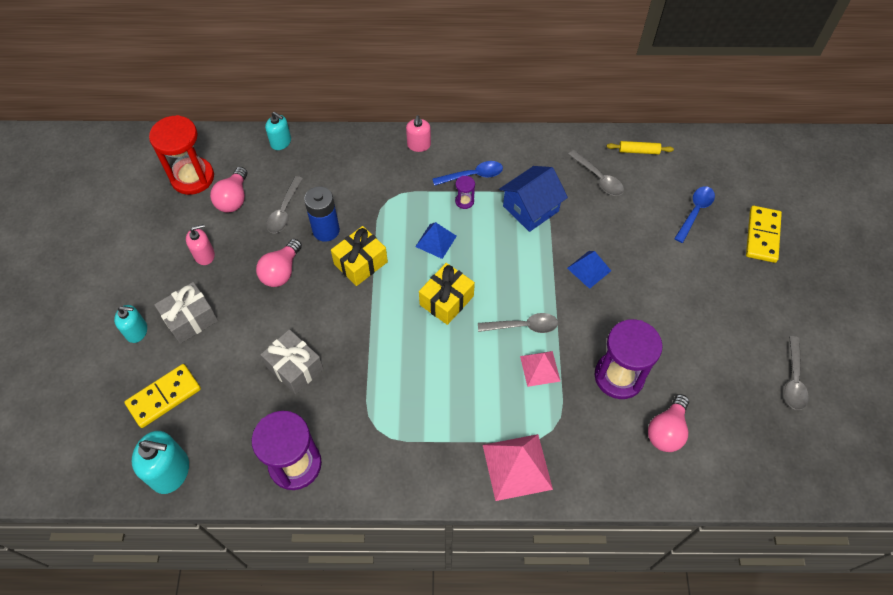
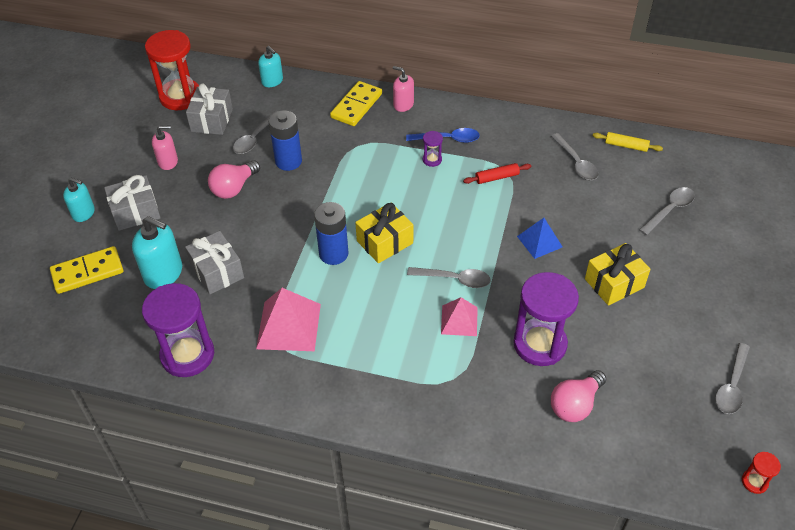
camera: 15 degrees right, 10 degrees down
turquoise soap dispenser [132,431,189,494] -> turquoise soap dispenser moved to [132,216,182,289]
pink light bulb [210,167,247,213] -> grey gift [186,83,233,135]
yellow gift [331,226,388,286] -> yellow gift moved to [585,243,651,306]
pink soap dispenser [406,115,431,152] -> pink soap dispenser turned 105 degrees clockwise [393,66,414,112]
blue pyramid [415,222,457,259] -> none
pink pyramid [483,434,553,501] -> pink pyramid moved to [256,288,321,351]
blue house [499,166,568,232] -> red rolling pin [463,163,531,184]
blue spoon [674,186,715,243] -> grey spoon [639,187,695,235]
yellow domino [746,206,782,263] -> yellow domino moved to [330,81,382,126]
none -> blue battery [314,202,349,265]
none -> red hourglass [742,452,781,494]

